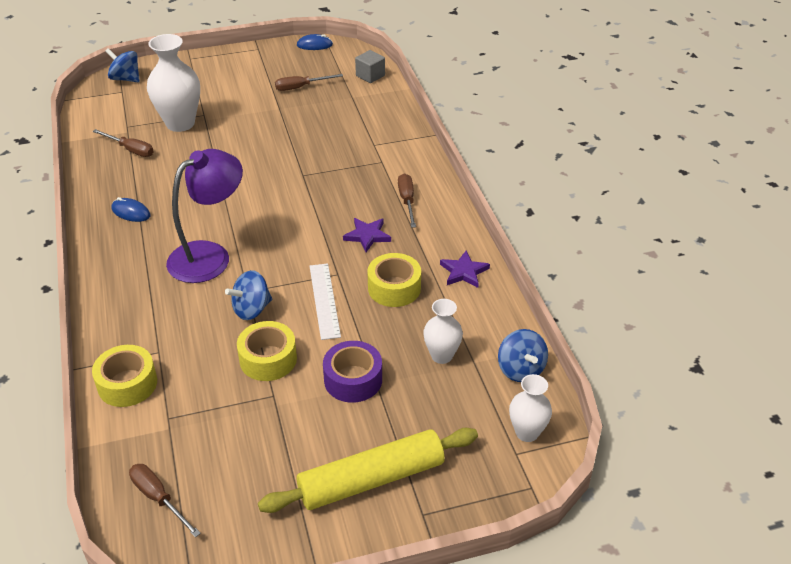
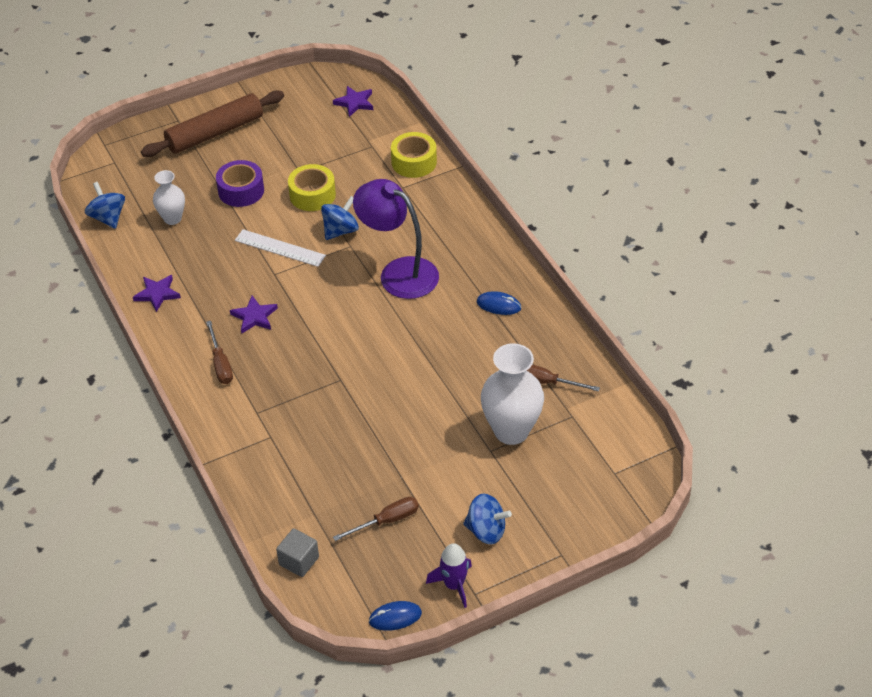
camera: 170 degrees right, 5 degrees up
blue spinning top [105,48,140,82] -> blue spinning top moved to [463,493,512,545]
brown screwdriver [129,464,201,538] -> purple star [333,86,373,117]
purple lamp [166,149,243,283] -> purple lamp turned 90 degrees clockwise [353,179,439,299]
yellow rolling pin [258,428,478,513] -> brown rolling pin [141,90,284,157]
white ruler [310,263,341,340] -> white ruler turned 45 degrees counterclockwise [235,229,326,267]
yellow tape [367,253,421,307] -> none
white vase [509,374,552,442] -> none
none -> purple rocket [426,543,472,608]

